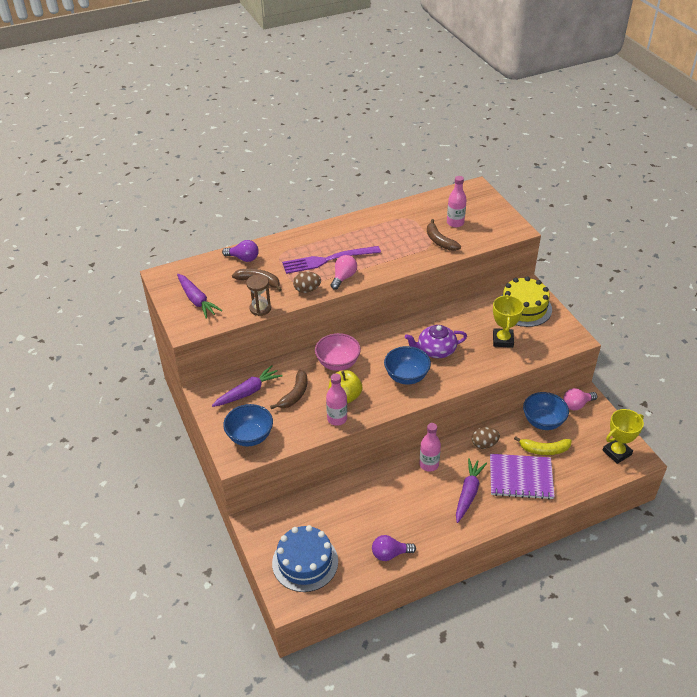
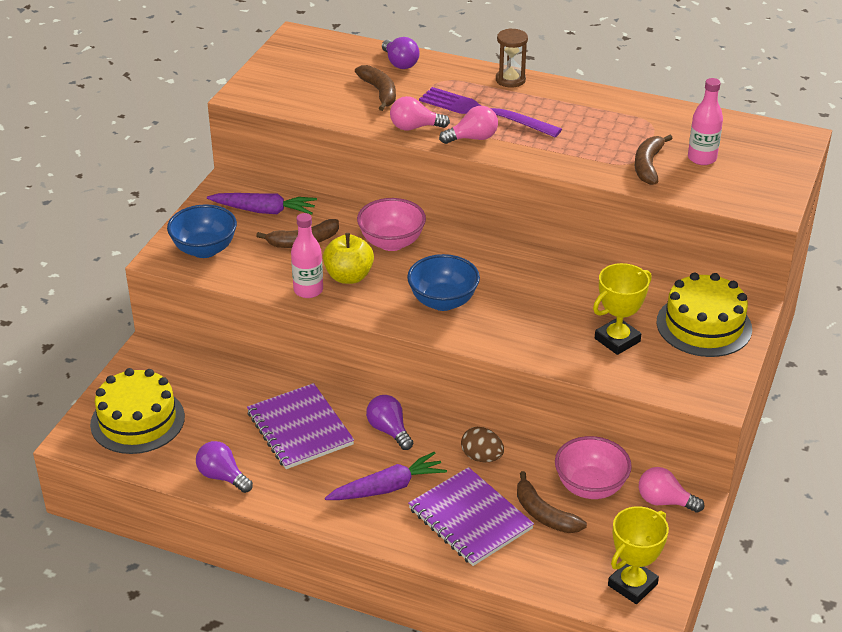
camera: 45 degrees right, 5 degrees down
purple carrot [177,274,223,319] -> none
brown hourglass [246,275,271,316] -> brown hourglass moved to [496,28,528,88]
blue cake [272,525,338,592] -> yellow cake [90,368,185,454]
brown egg [293,272,321,293] -> pink light bulb [390,96,450,130]
purple teapot [405,325,467,358] -> none
pink bottle [419,423,441,472] -> purple light bulb [366,395,413,450]
yellow banana [514,436,572,455] -> brown banana [517,471,587,533]
blue bowl [523,392,569,430] -> pink bowl [555,436,632,499]
yellow trophy [603,409,644,464] -> yellow trophy turned 60 degrees counterclockwise [608,506,669,604]
none -> purple notebook [247,383,354,469]

